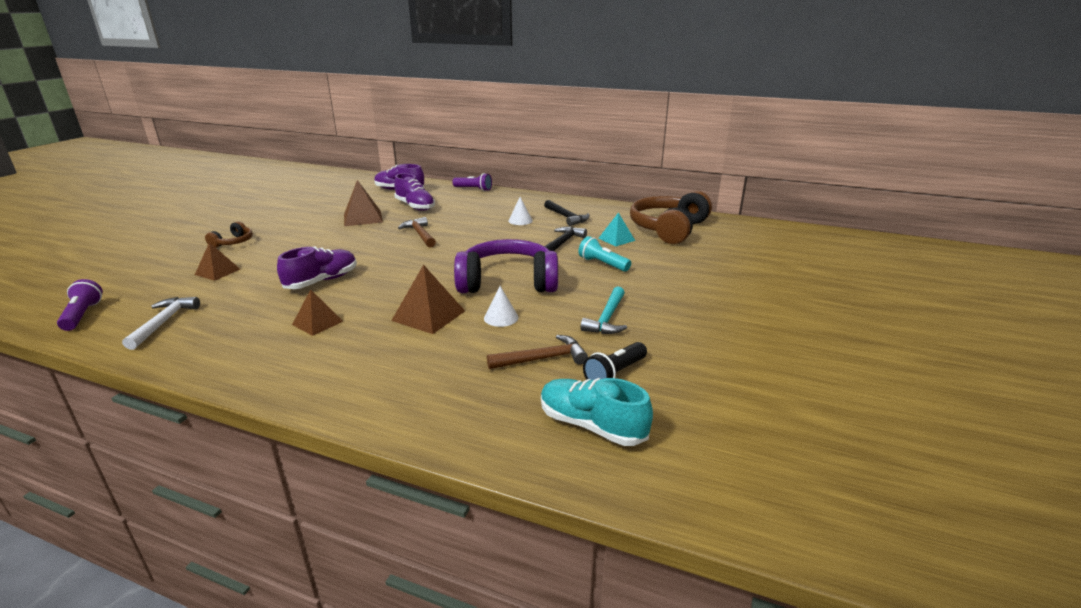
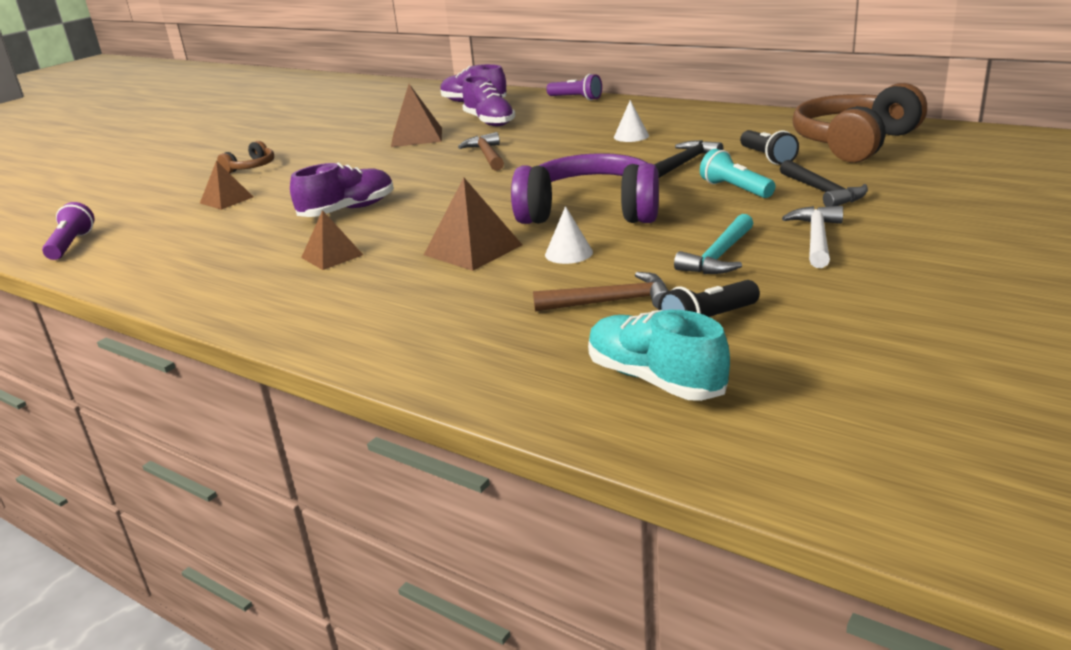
camera: 15 degrees right, 0 degrees up
white hammer [122,297,200,350] -> white hammer moved to [782,206,843,268]
black hammer [544,200,590,226] -> black hammer moved to [780,160,868,207]
turquoise pyramid [598,213,635,247] -> black flashlight [740,130,799,165]

